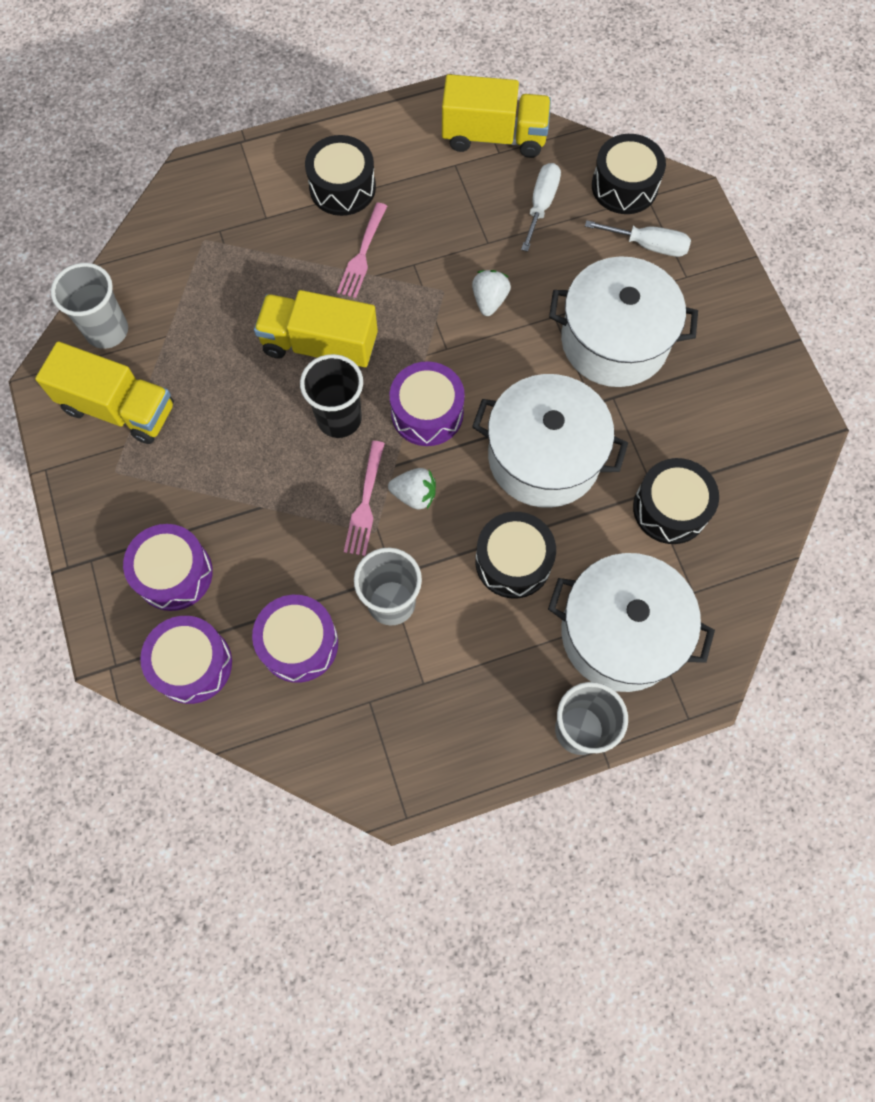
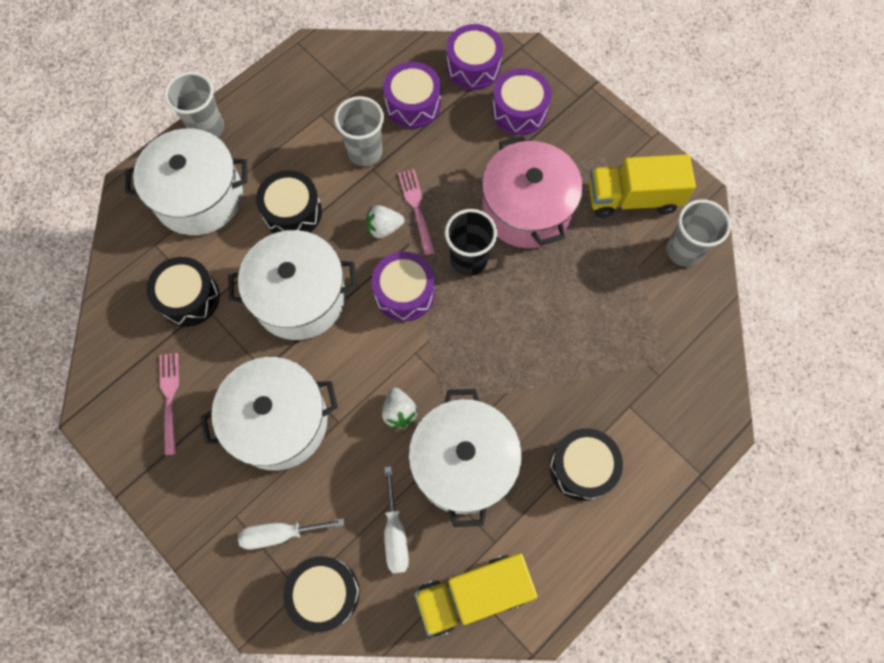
camera: 155 degrees right, 0 degrees up
yellow truck [254,290,378,367] -> none
pink fork [337,203,387,298] -> pink fork moved to [159,353,179,455]
none -> white pot [408,389,522,527]
none -> pink pot [482,135,583,248]

